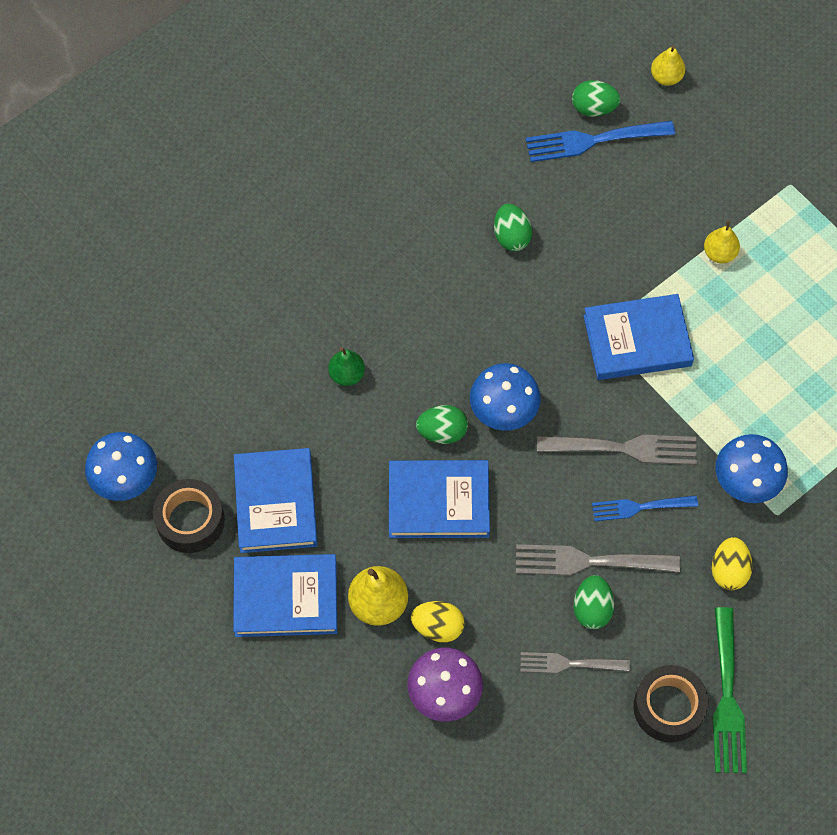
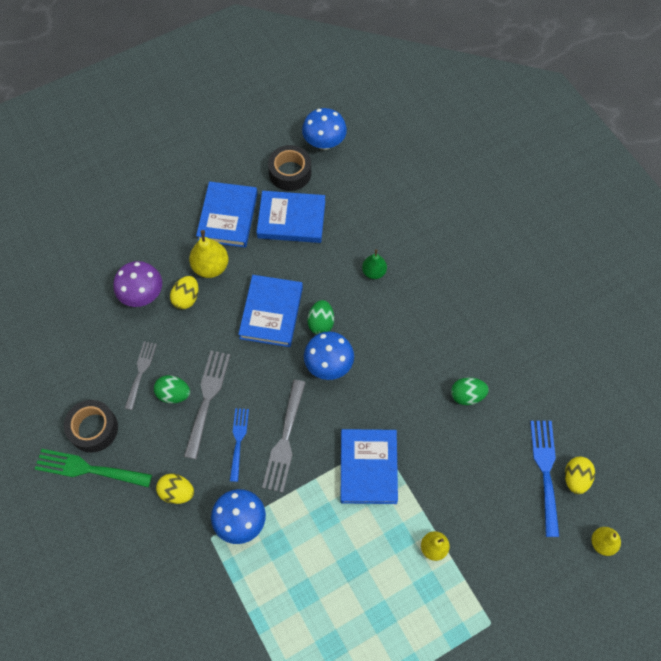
camera: 100 degrees right, 0 degrees up
green egg [572,80,620,117] -> yellow egg [565,457,595,494]

